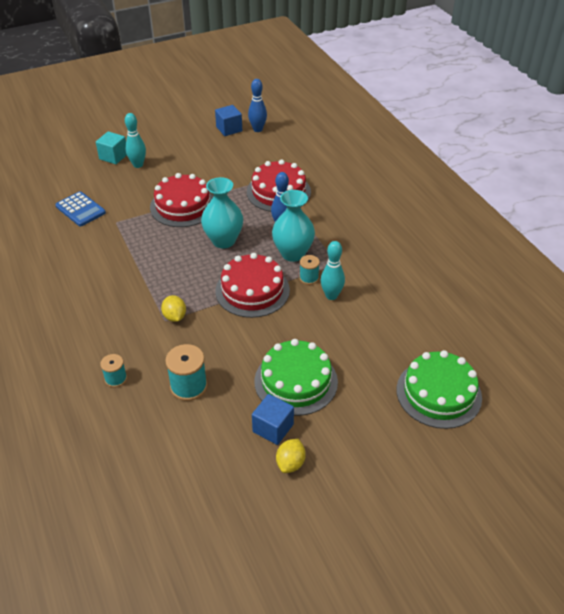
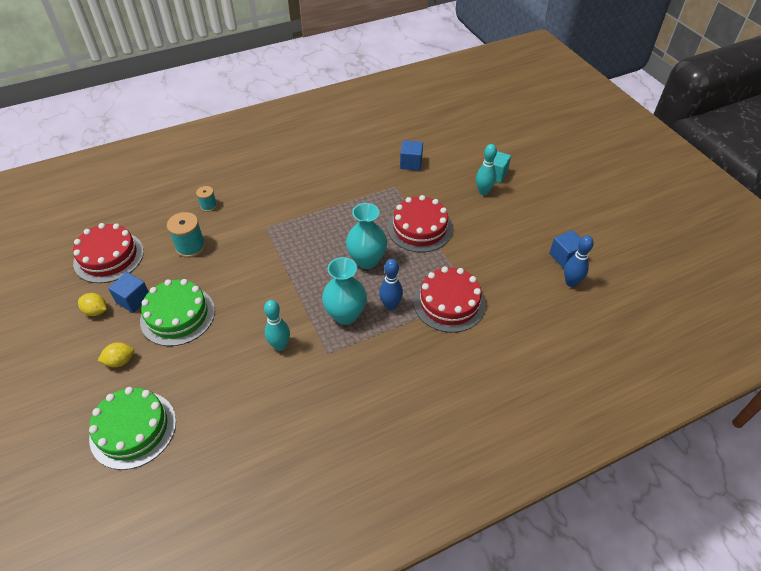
camera: 90 degrees right, 5 degrees up
blue calculator [55,191,106,226] -> blue cube [400,140,423,171]
yellow lemon [161,295,186,322] -> yellow lemon moved to [97,342,134,367]
red cake [215,253,290,318] -> red cake moved to [73,223,144,283]
turquoise spool [299,255,320,285] -> none

